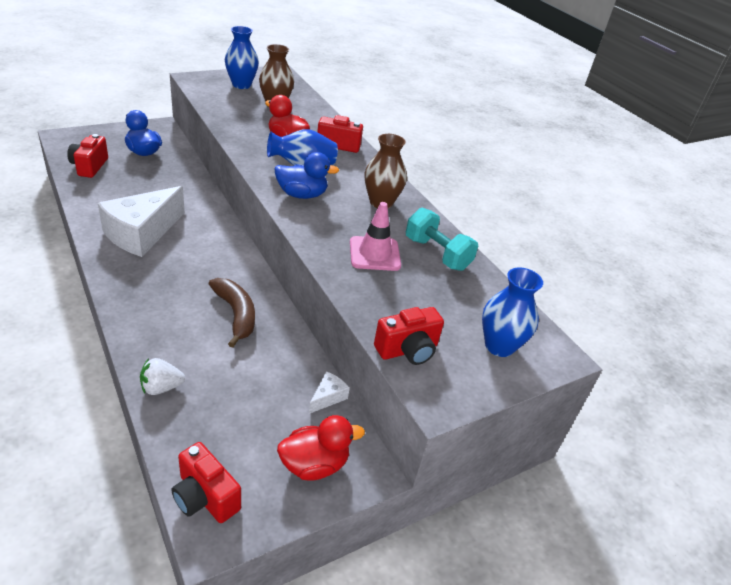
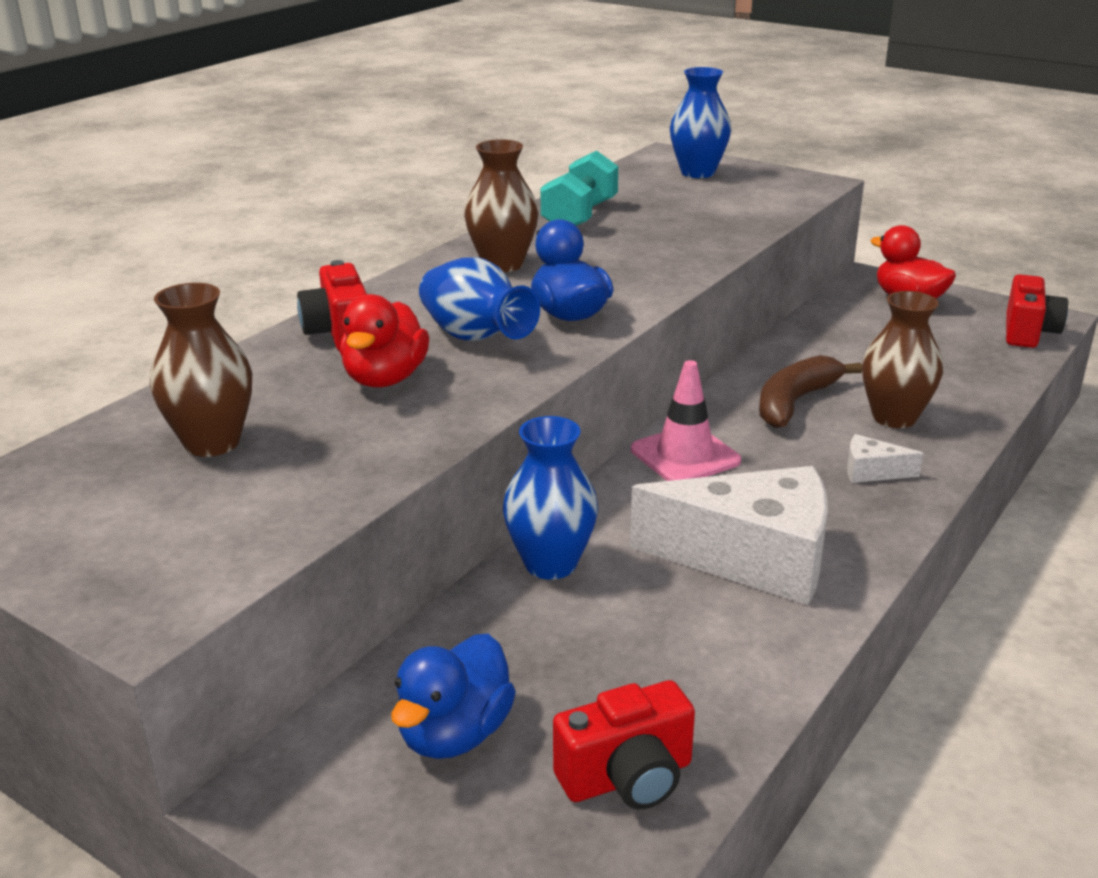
camera: 110 degrees left, 10 degrees down
white strawberry [140,358,185,395] -> none
blue vase [225,26,259,89] -> blue vase moved to [503,416,598,580]
white cheese [309,371,350,414] -> white cheese moved to [847,434,924,483]
pink traffic cone [350,202,401,271] -> pink traffic cone moved to [631,360,741,481]
red camera [374,307,444,365] -> none
none -> brown vase [862,291,943,428]

